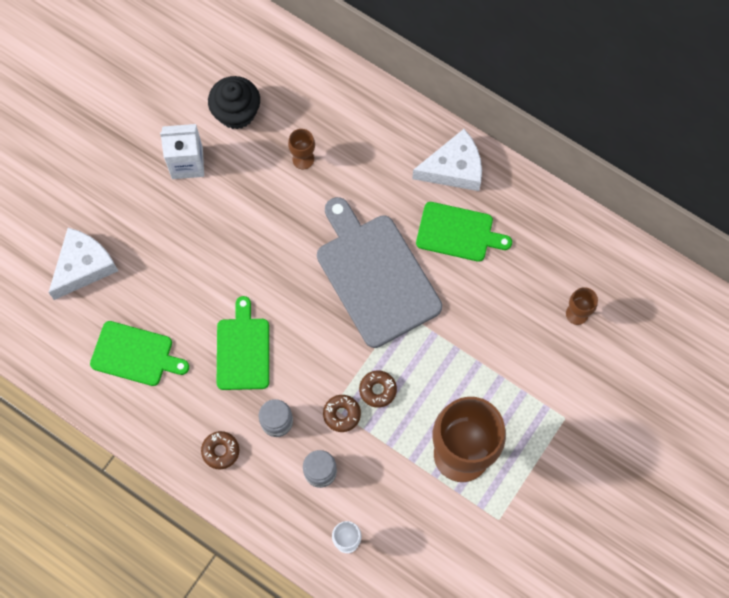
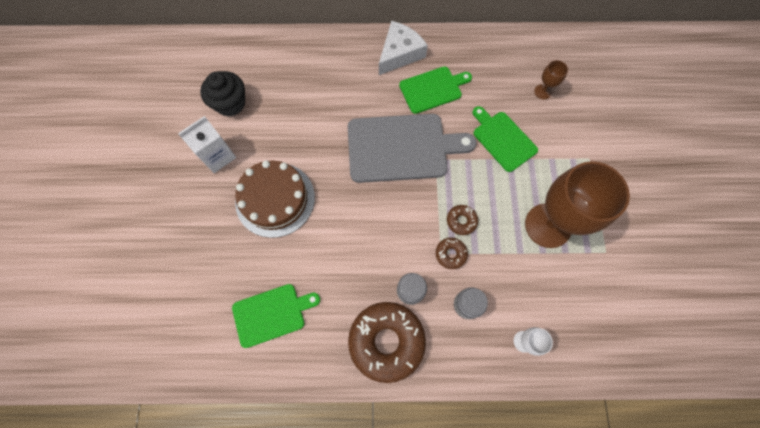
camera: 35 degrees left, 0 degrees up
white cheese [48,228,118,300] -> none
brown donut [201,431,239,469] -> brown donut [348,302,426,383], size x2.23
green cutting board [217,296,269,390] -> green cutting board moved to [472,106,538,172]
brown goblet [288,129,315,169] -> none
grey cutting board [317,197,442,348] -> grey cutting board turned 150 degrees clockwise [348,114,476,183]
none -> brown cake [235,160,315,238]

